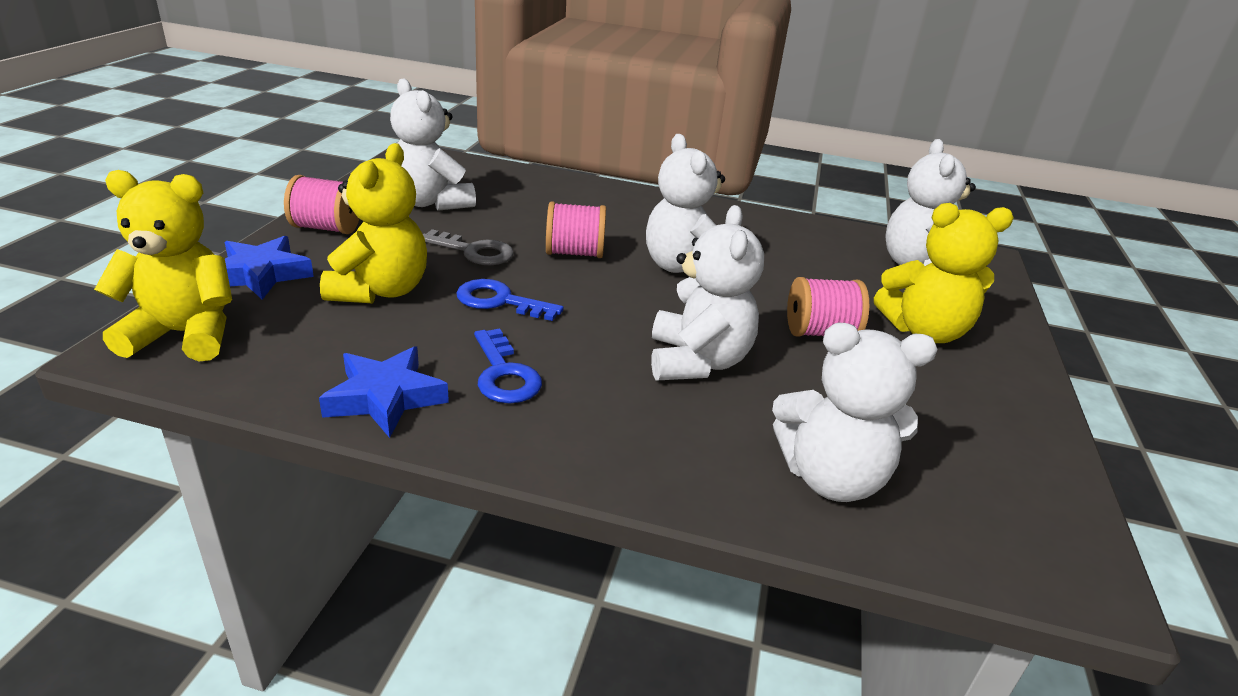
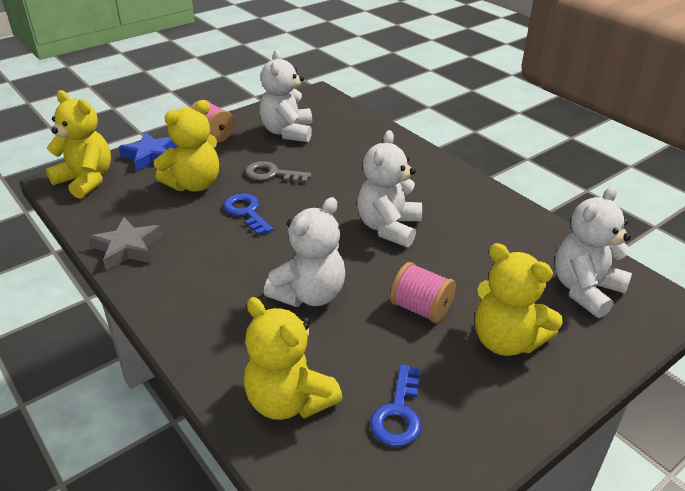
camera: 40 degrees right, 5 degrees up
blue star [319,346,449,438] -> grey star [89,217,162,271]
grey key [423,229,514,265] -> grey key turned 135 degrees clockwise [245,161,312,183]
blue key [474,329,542,403] -> blue key moved to [370,364,421,447]
pink spool [546,201,606,258] -> none
white teddy bear [772,323,938,502] -> yellow teddy bear [244,297,343,420]

